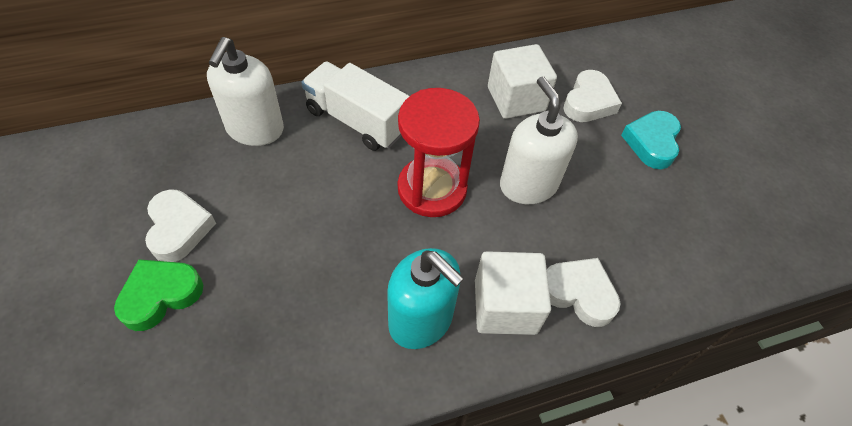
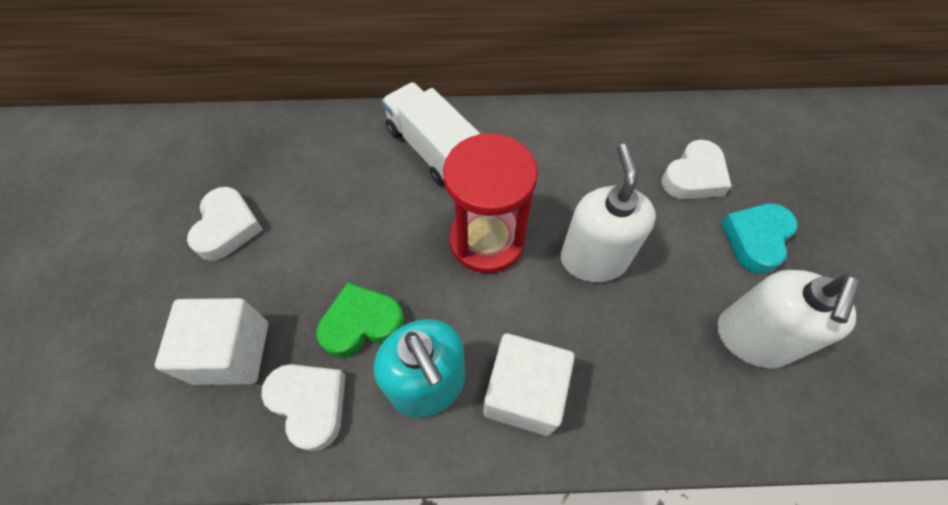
camera: 20 degrees right, 5 degrees up
green heart [114,259,203,331] -> green heart moved to [317,282,404,358]
white soap dispenser [207,37,284,146] -> white soap dispenser moved to [717,270,860,368]
white cube [488,44,557,119] -> white cube moved to [155,298,268,385]
white heart [547,258,621,327] -> white heart moved to [261,364,346,451]

